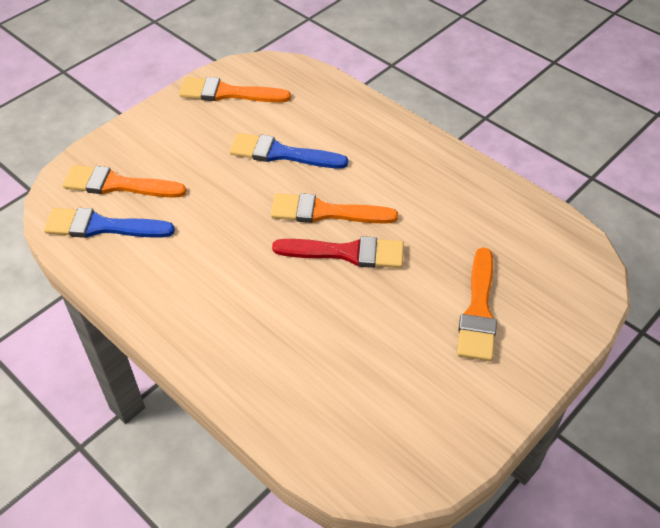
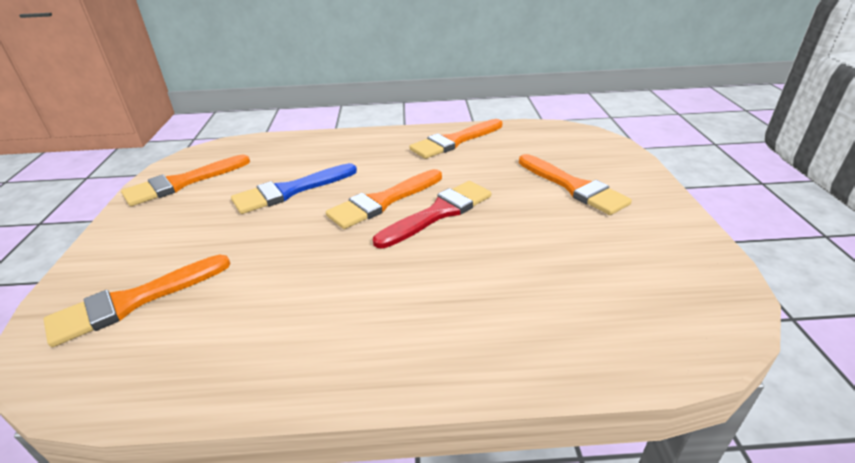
camera: 45 degrees left, 15 degrees down
blue brush [44,208,175,238] -> none
none -> orange brush [409,119,502,159]

